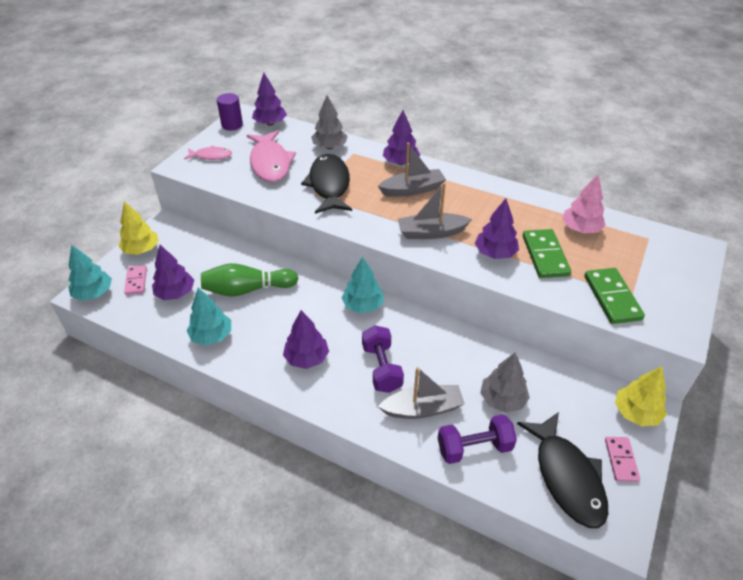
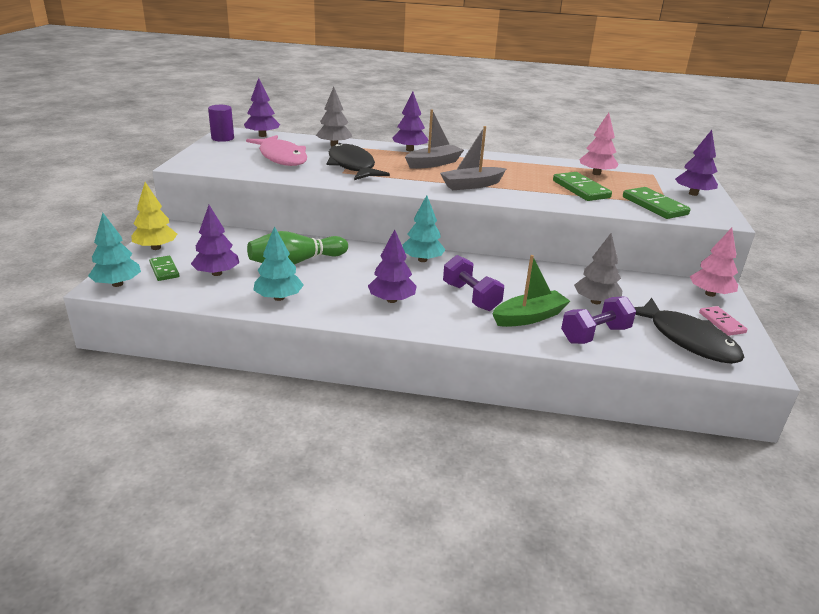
camera: 20 degrees left, 15 degrees down
pink domino [124,265,147,295] -> green domino [149,256,179,281]
pink fish [184,146,232,160] -> none
grey boat [378,367,465,419] -> green boat [492,255,570,327]
purple tree [475,198,519,259] -> purple tree moved to [675,130,718,196]
yellow tree [615,366,667,426] -> pink tree [689,228,738,297]

